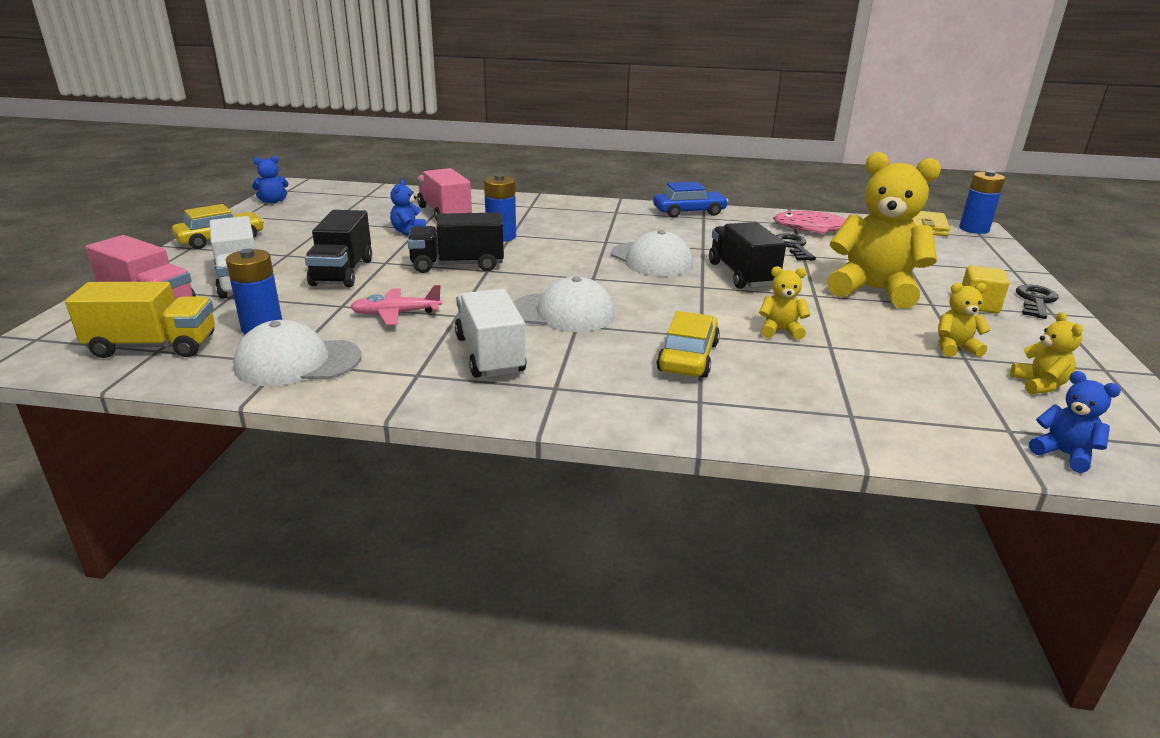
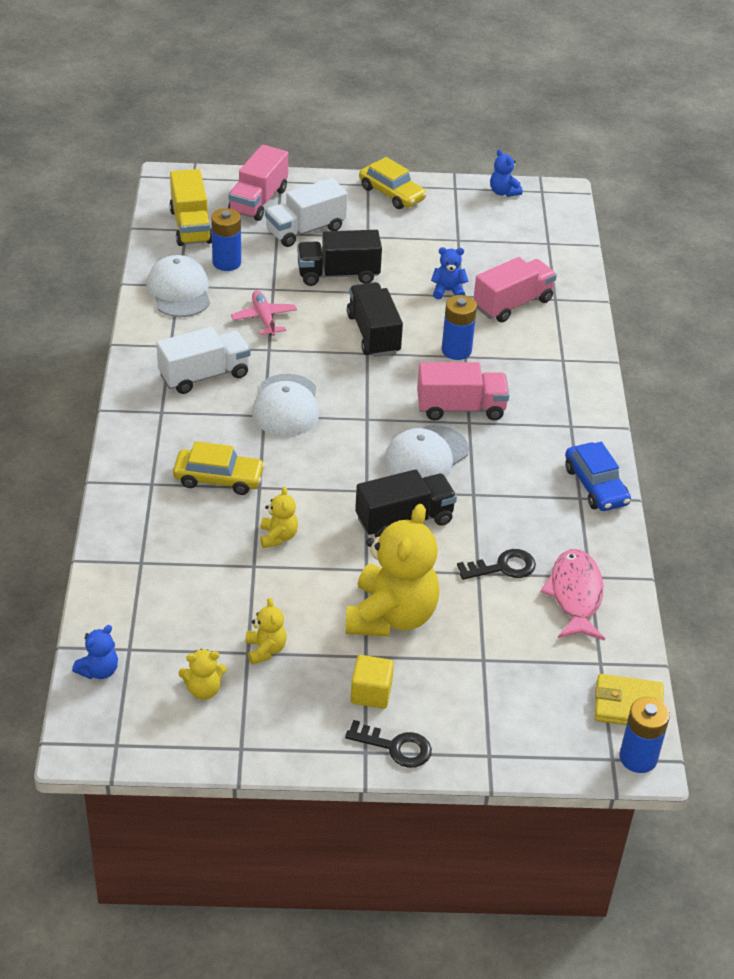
camera: 80 degrees right, 15 degrees up
none -> pink truck [417,362,509,420]

